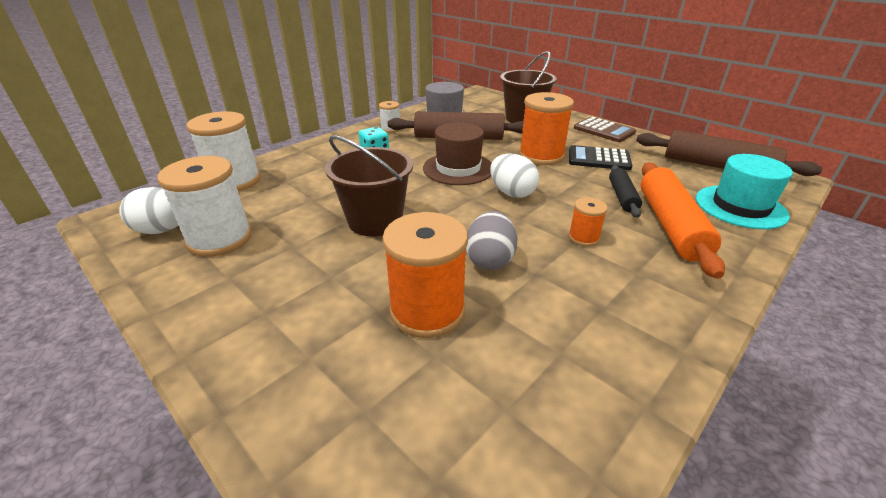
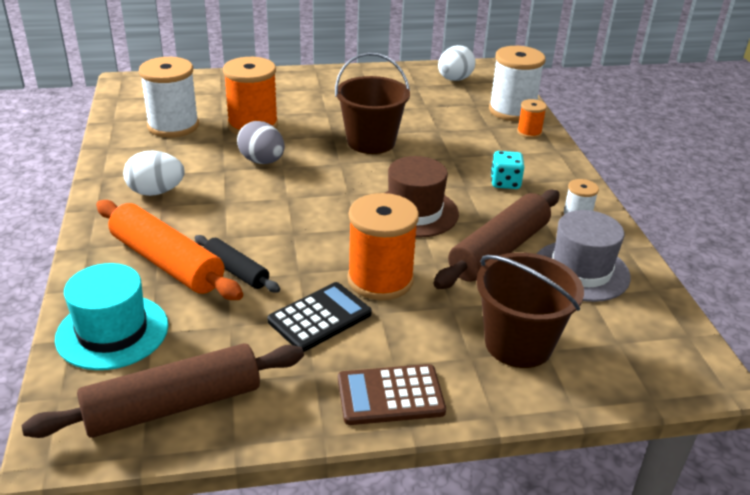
camera: 125 degrees right, 0 degrees up
white spool [157,156,252,257] -> white spool moved to [139,57,199,138]
white egg [490,153,539,198] -> white egg moved to [123,151,185,196]
orange spool [568,197,608,246] -> orange spool moved to [517,99,547,139]

